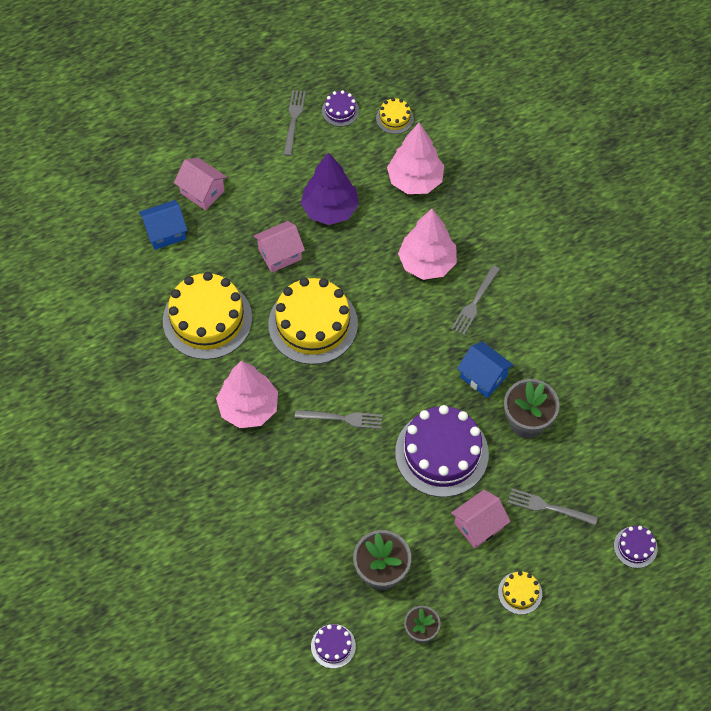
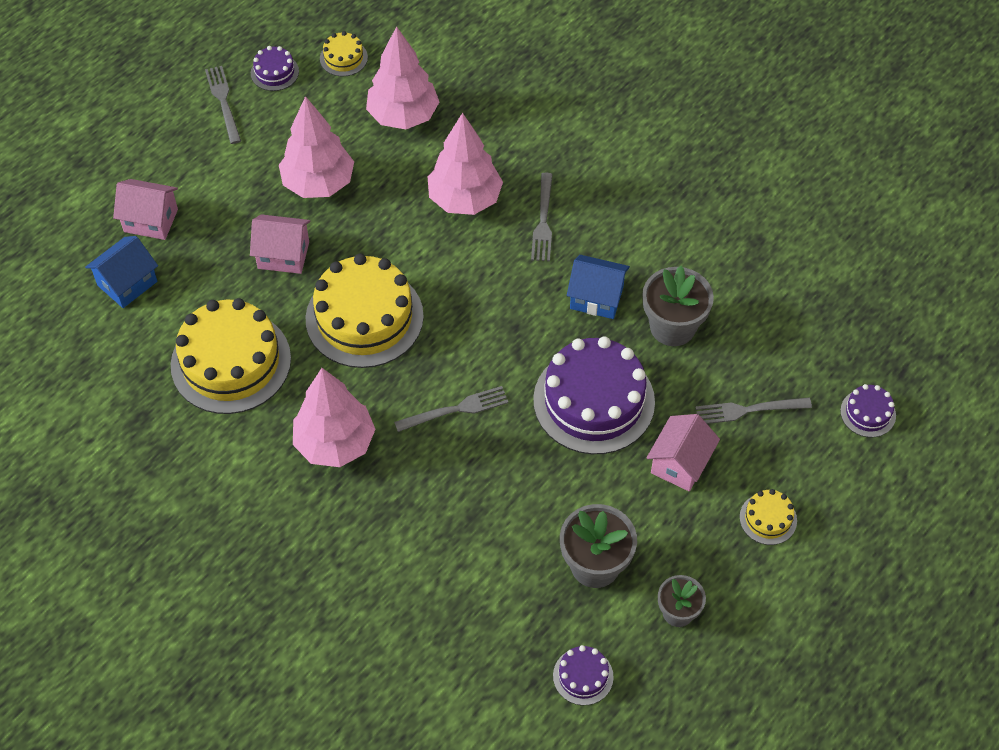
camera: 25 degrees left, 5 degrees down
pink house [253,221,305,273] -> pink house turned 60 degrees clockwise [250,214,311,274]
purple tree [301,152,359,225] -> pink tree [279,96,354,198]

